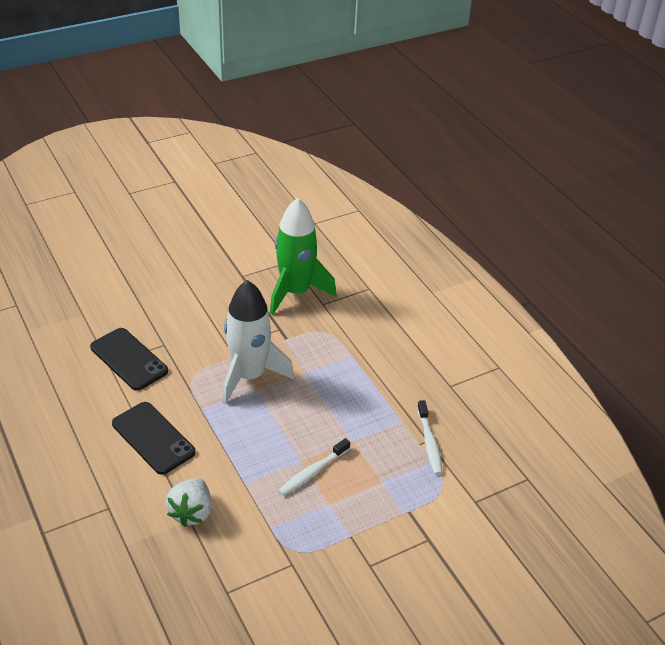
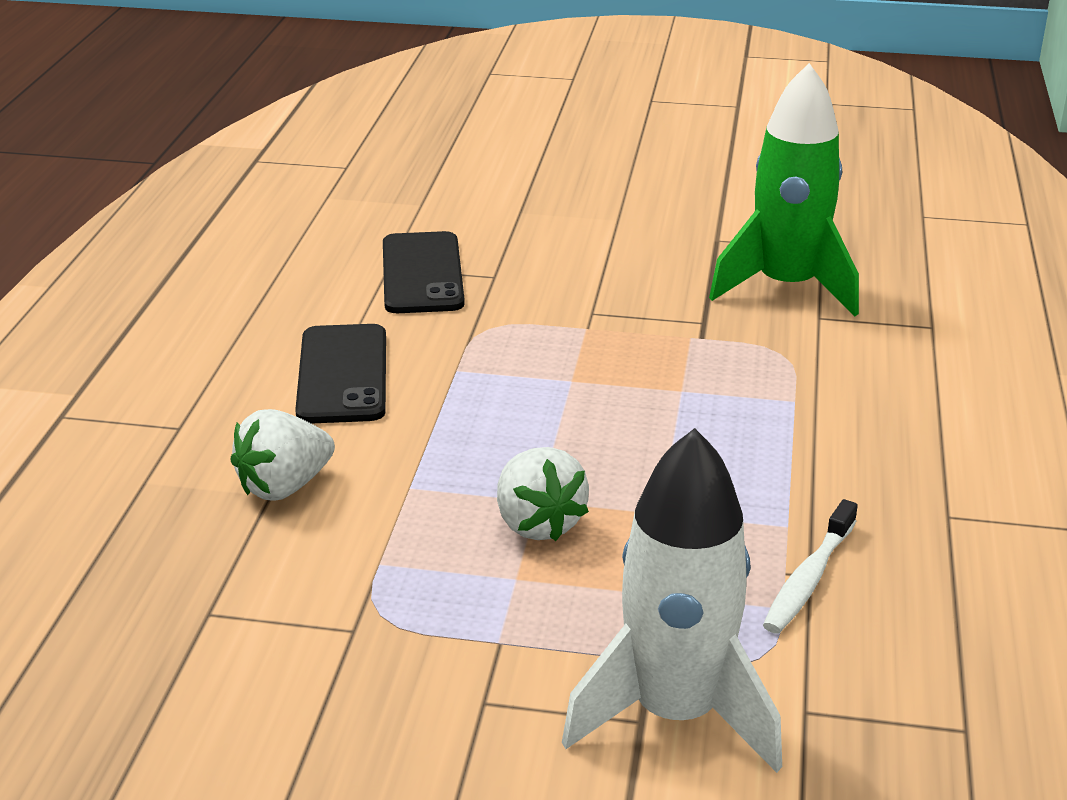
camera: 40 degrees right, 10 degrees down
white rocket [222,280,294,405] -> white rocket moved to [562,428,782,773]
white toothbrush [278,438,350,496] -> white strawberry [497,447,589,541]

